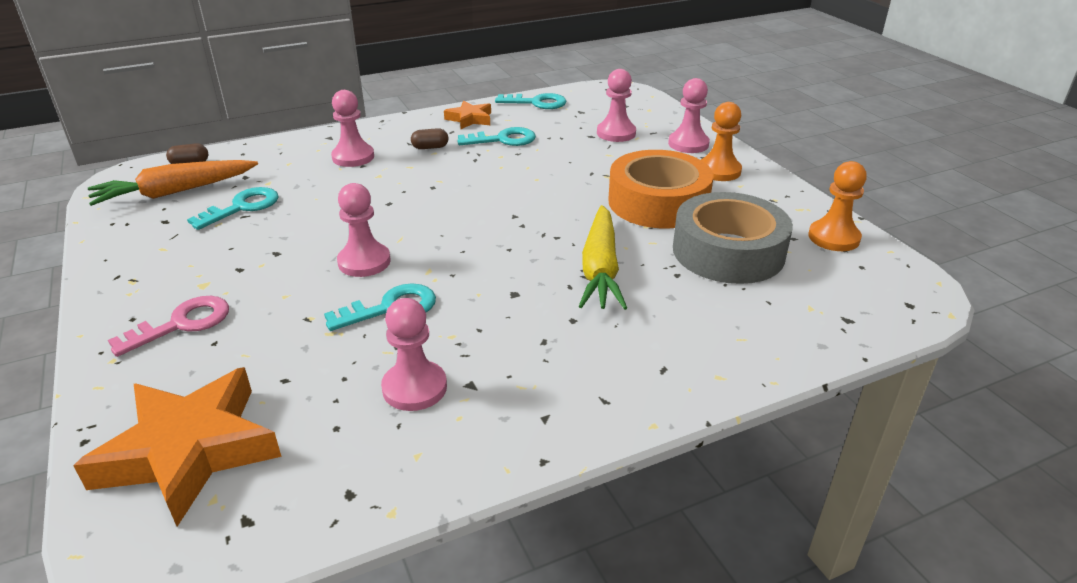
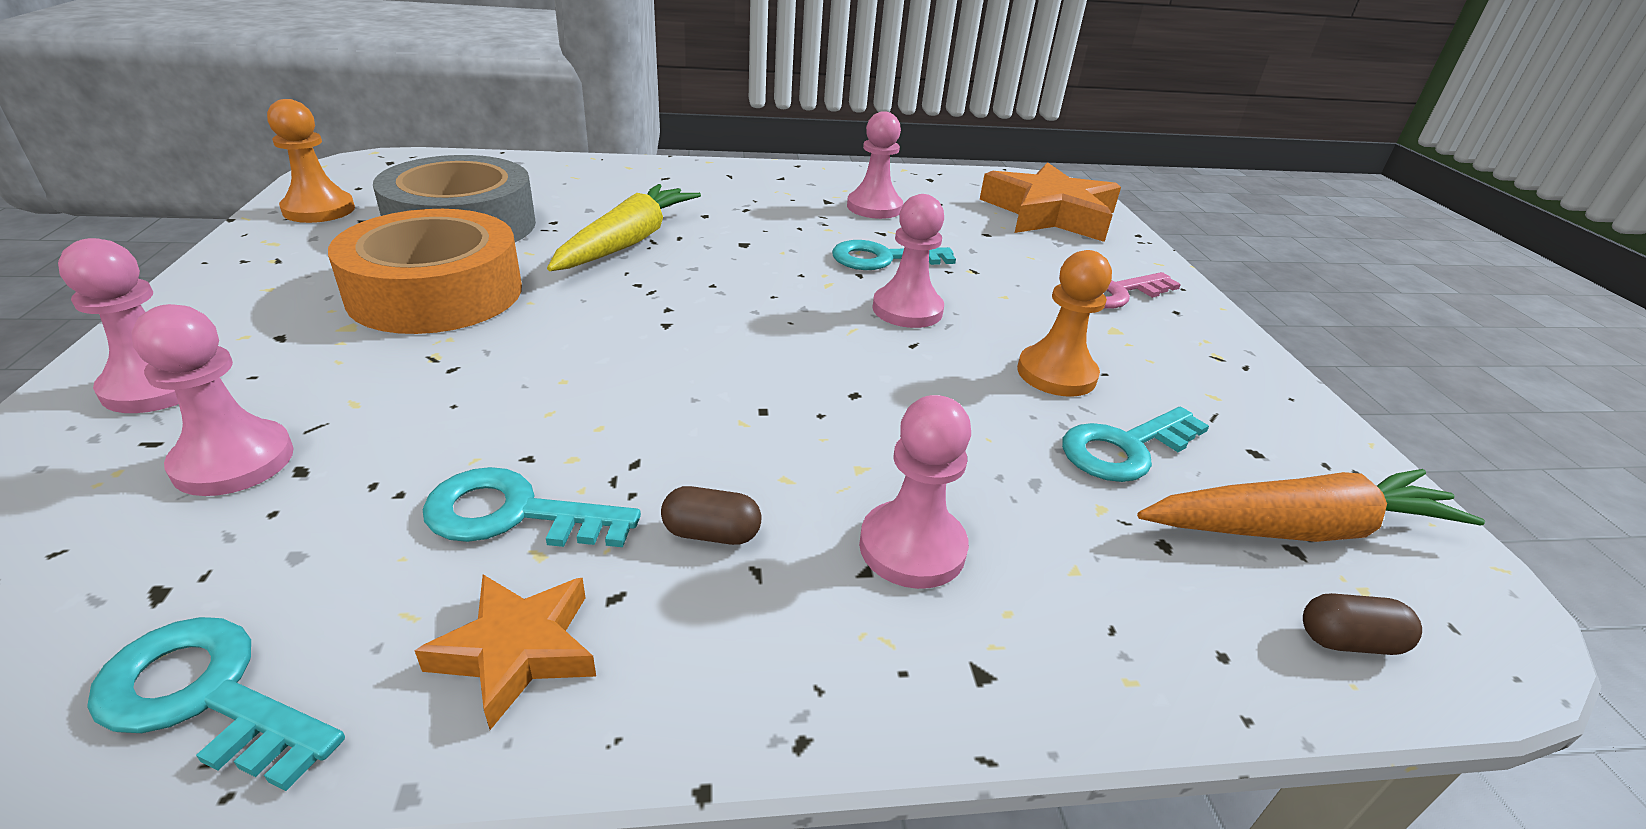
camera: 165 degrees left, 0 degrees up
orange pawn [701,102,742,181] -> orange pawn moved to [1017,250,1112,397]

